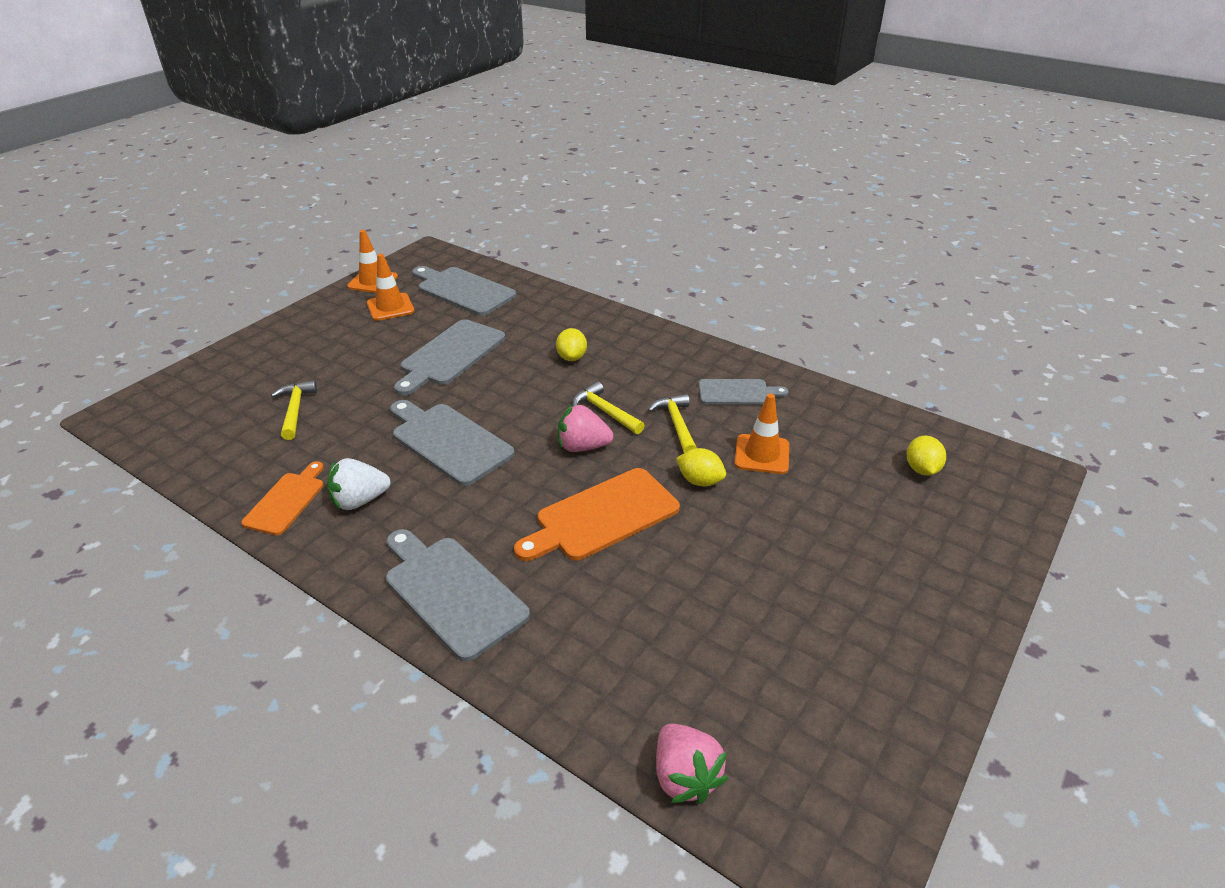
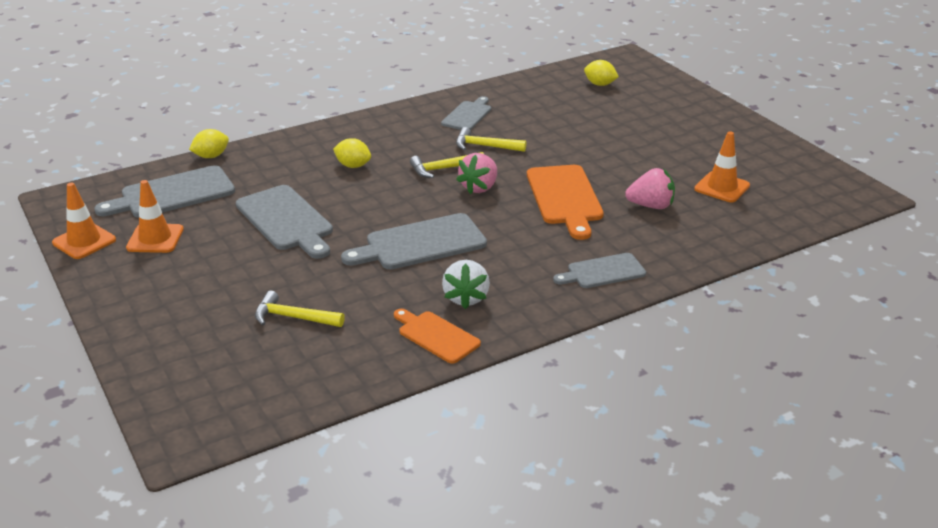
camera: 65 degrees left, 5 degrees down
grey cutting board [386,529,530,661] -> grey cutting board [553,253,646,288], size x0.62
pink strawberry [656,724,728,804] -> pink strawberry moved to [625,168,675,209]
yellow lemon [676,448,726,486] -> yellow lemon moved to [189,129,229,158]
orange traffic cone [735,394,789,474] -> orange traffic cone moved to [694,131,750,202]

